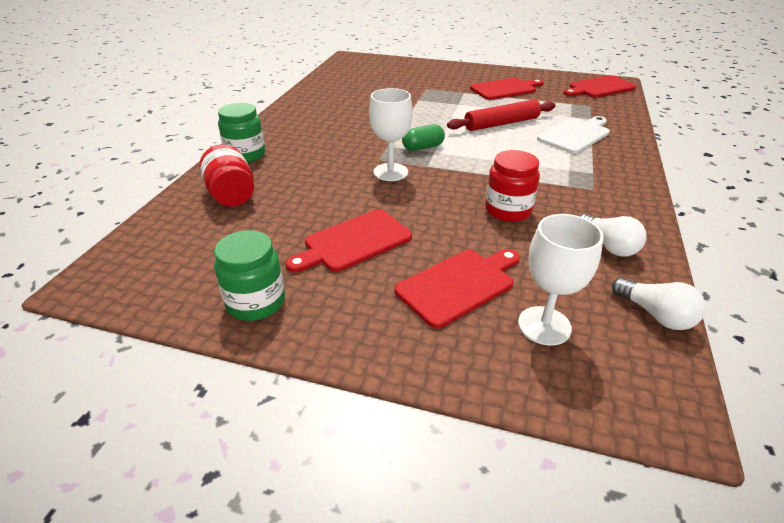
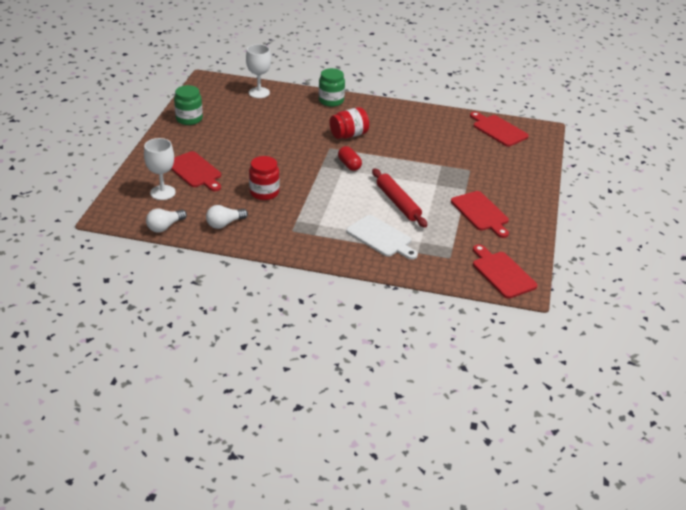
camera: 85 degrees right, 0 degrees up
red jar [199,145,254,206] -> red jar moved to [330,107,369,139]
red cutting board [286,209,412,273] -> red cutting board moved to [470,112,529,147]
white goblet [369,88,413,181] -> white goblet moved to [246,44,271,98]
green capsule [402,124,445,151] -> red capsule [338,146,362,171]

